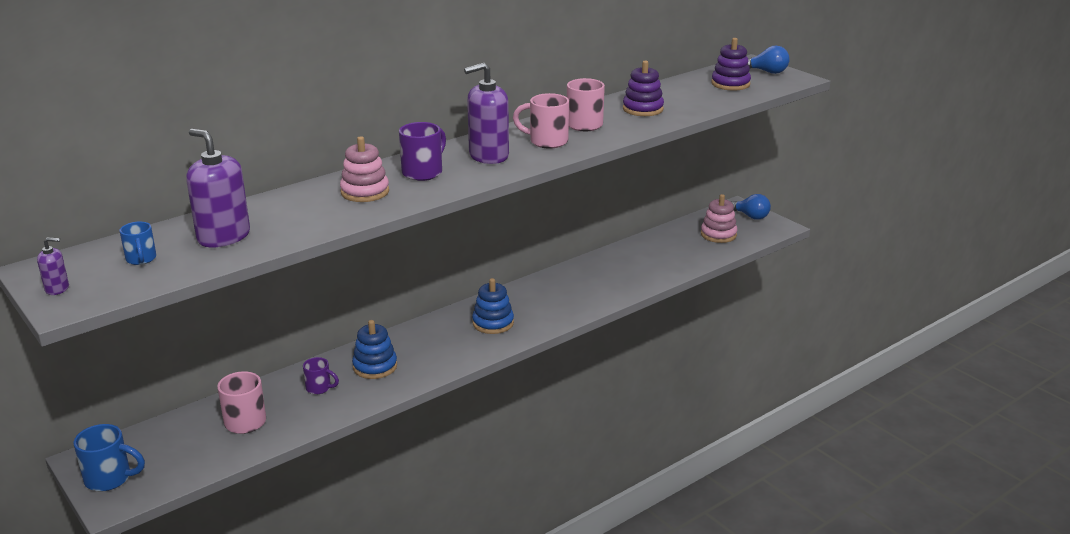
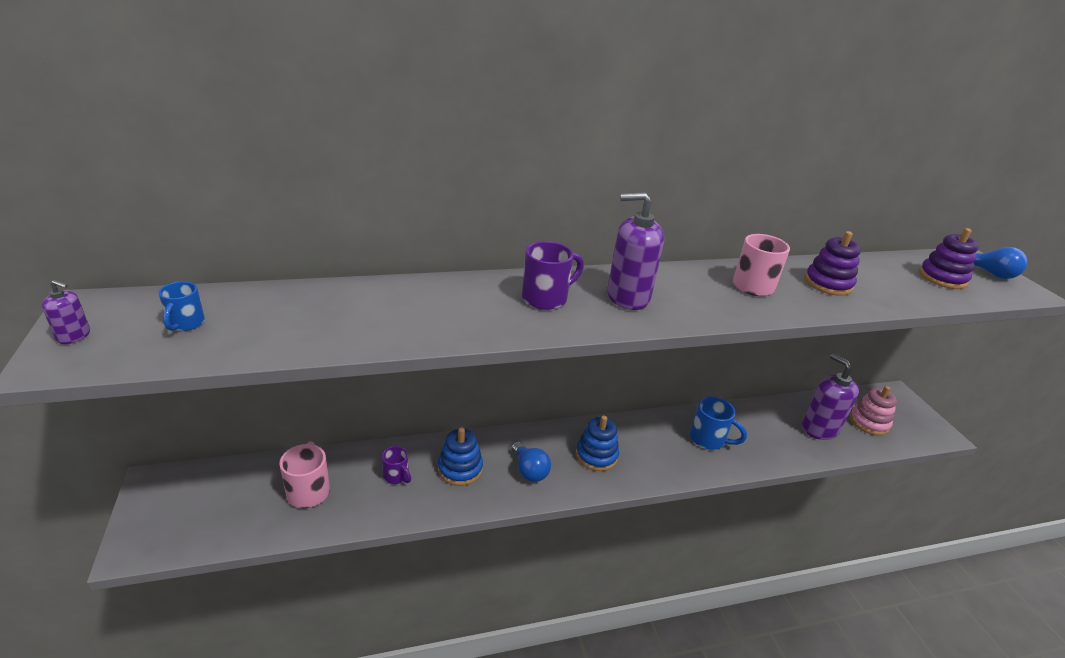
camera: 20 degrees right, 5 degrees up
blue mug [73,424,145,491] -> blue mug moved to [690,396,747,450]
purple soap dispenser [186,129,250,247] -> purple soap dispenser moved to [802,354,859,440]
pink stacking toy [340,136,389,202] -> none
pink mug [513,93,569,149] -> none
blue light bulb [730,194,771,220] -> blue light bulb moved to [511,442,551,482]

